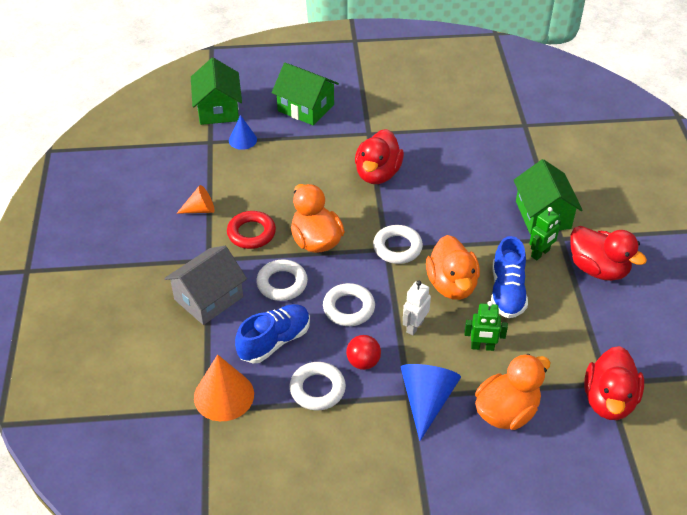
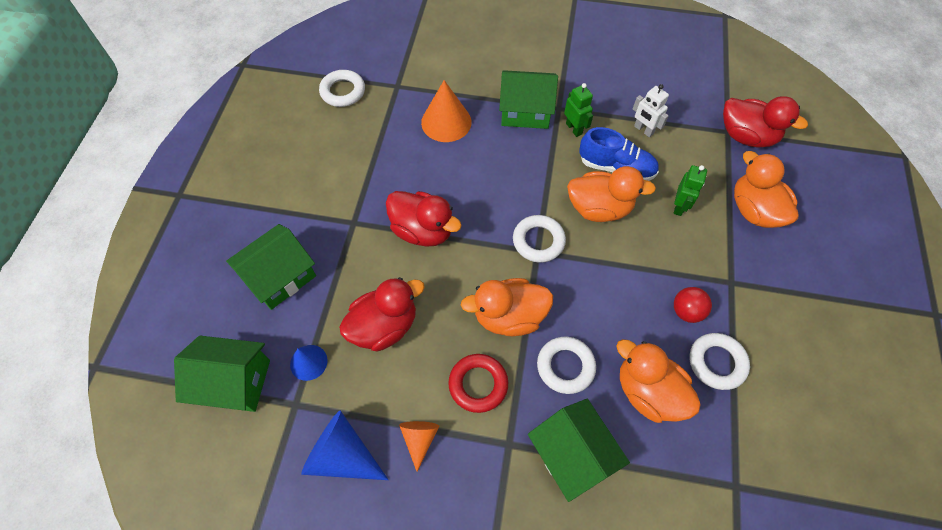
camera: 75 degrees left, 15 degrees up
grey house [164,246,247,325] -> green house [528,399,630,502]
orange cone [194,355,254,421] -> orange cone moved to [421,80,471,142]
blue shoe [235,304,310,363] -> orange duck [616,339,701,423]
white ring [323,283,375,326] -> white ring moved to [319,70,365,107]
blue cone [401,364,461,441] -> blue cone moved to [301,410,388,480]
white robot [403,280,431,335] -> white robot moved to [633,84,669,137]
red duck [570,226,647,281] -> red duck moved to [339,277,425,352]

